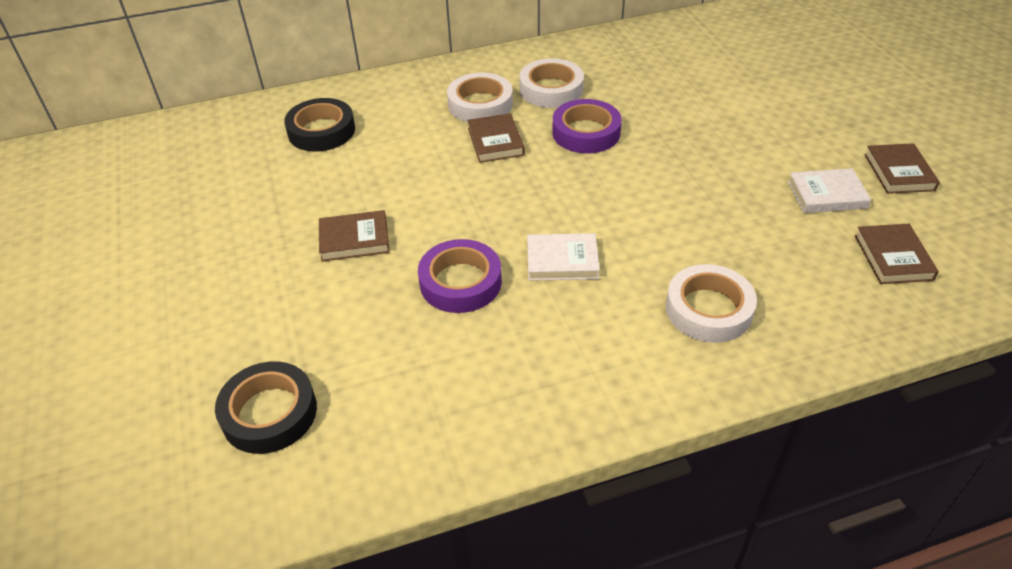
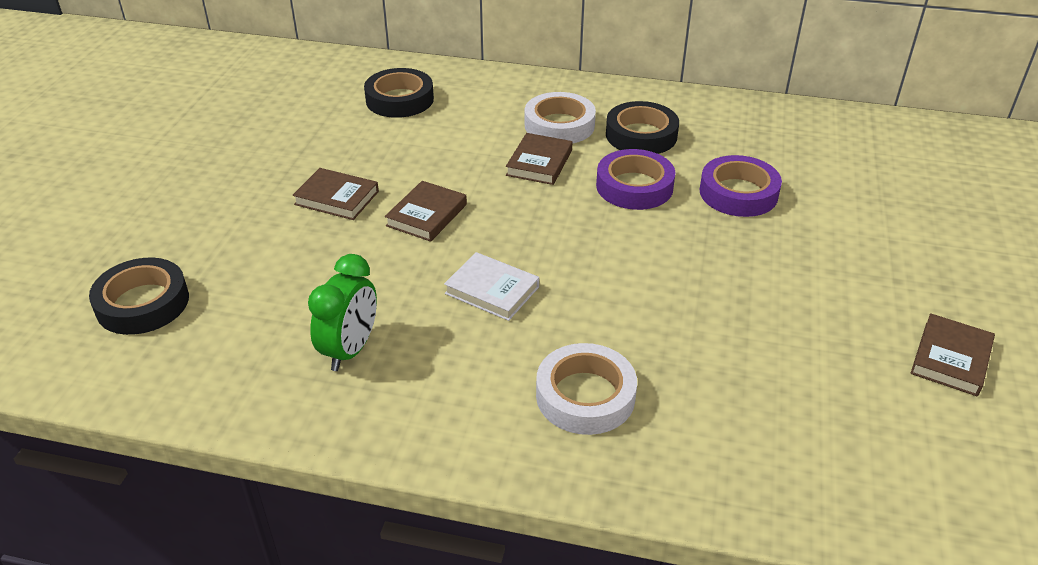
camera: 30 degrees right, 5 degrees down
purple tape [418,239,502,313] -> purple tape moved to [700,155,782,217]
white tape [519,58,584,108] -> black tape [606,101,679,154]
white book [788,168,871,213] -> none
brown book [854,224,939,284] -> brown book moved to [385,181,467,242]
none -> green clock [308,254,377,371]

